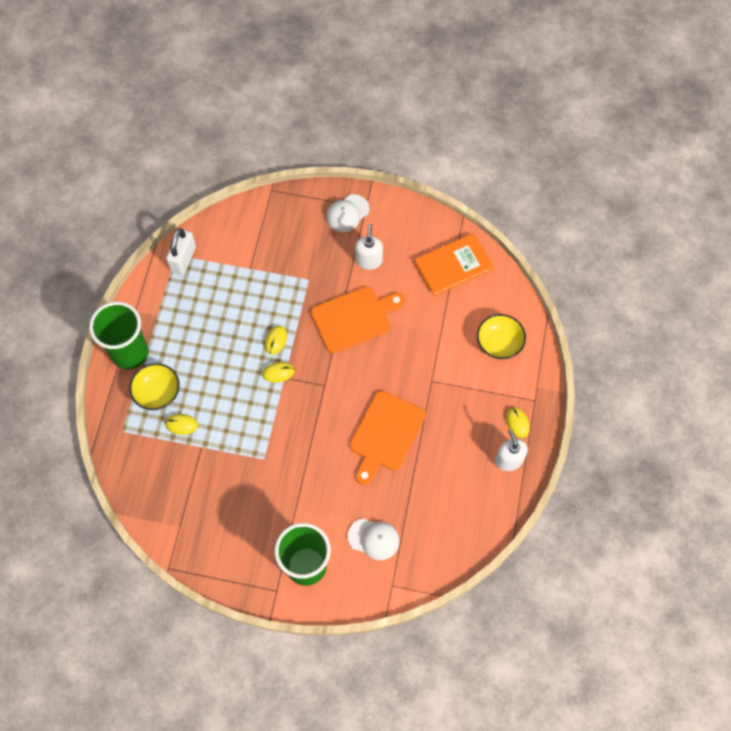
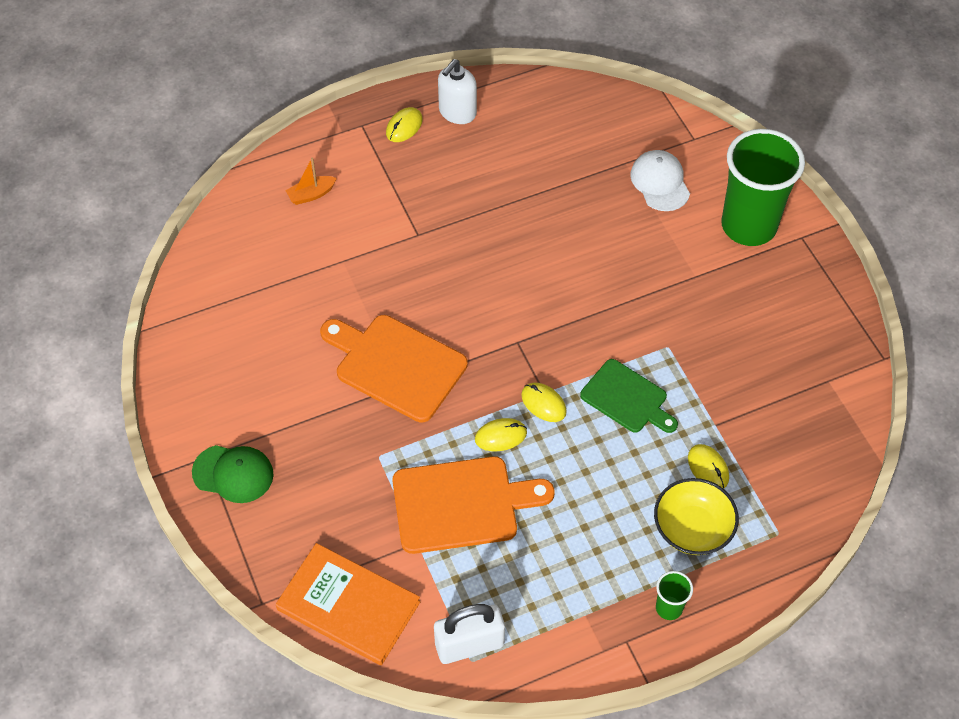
camera: 125 degrees left, 10 degrees down
green cup [89,302,148,369] -> green cup [656,571,693,620], size x0.42
white cap [326,194,369,232] -> green cap [192,445,274,503]
orange cutting board [350,391,426,485] -> orange cutting board moved to [392,456,554,554]
white soap dispenser [355,224,383,270] -> none
orange book [414,233,494,296] -> orange book moved to [276,543,420,665]
yellow bowl [477,314,526,359] -> orange boat [285,158,337,205]
none -> green cutting board [580,359,678,433]

